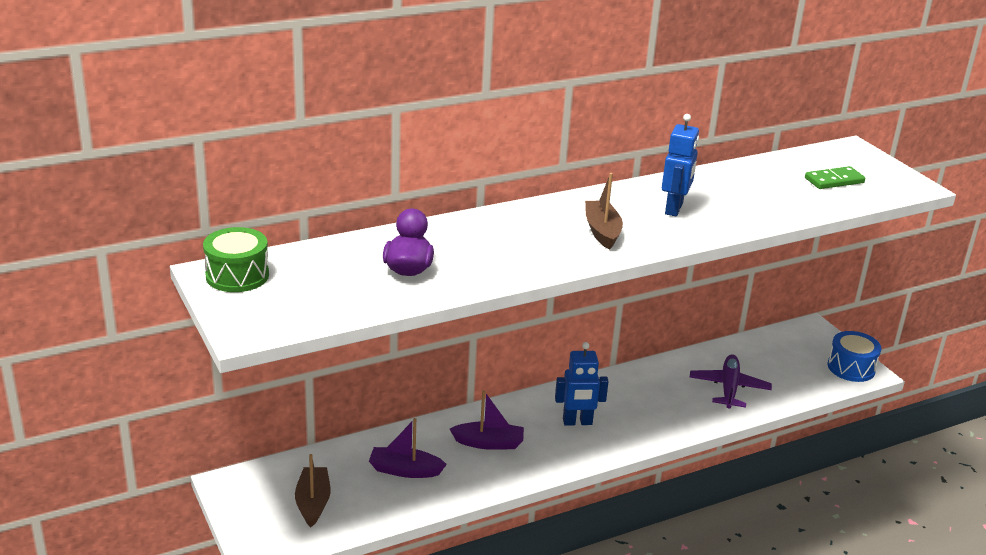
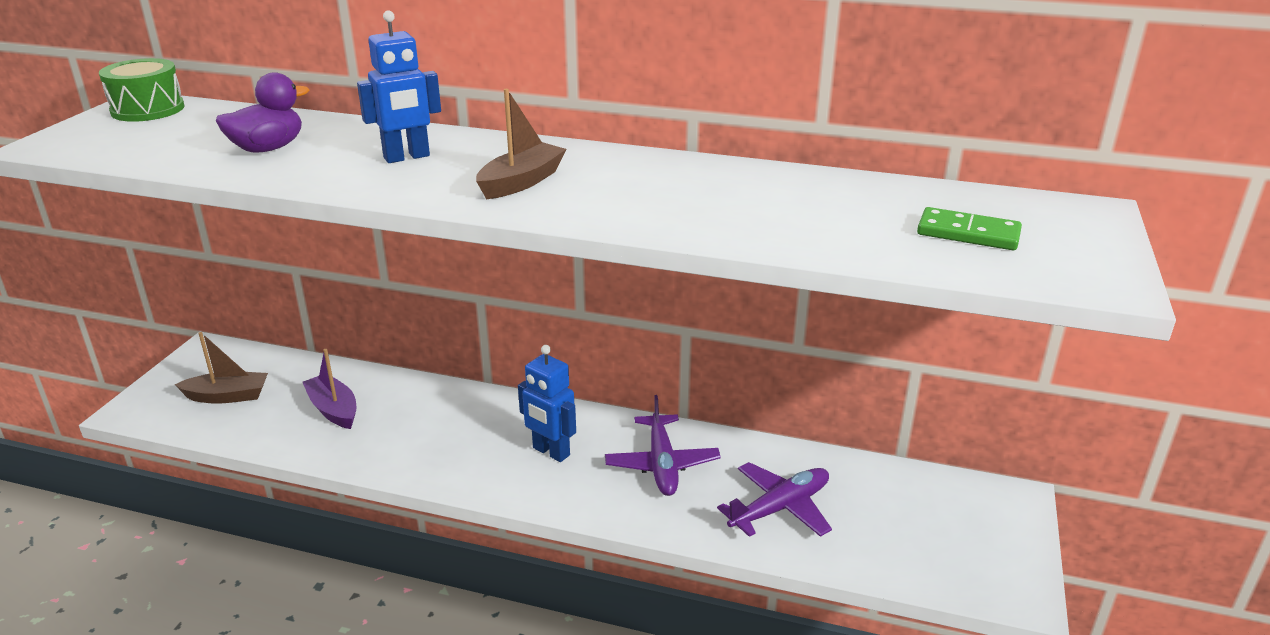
camera: 45 degrees right, 0 degrees up
brown boat [295,454,330,527] -> brown boat turned 45 degrees clockwise [175,332,268,404]
purple boat [450,390,524,450] -> none
blue robot [662,114,699,216] -> blue robot moved to [357,10,441,163]
blue drum [828,331,881,382] -> none
none -> purple plane [605,395,721,496]

